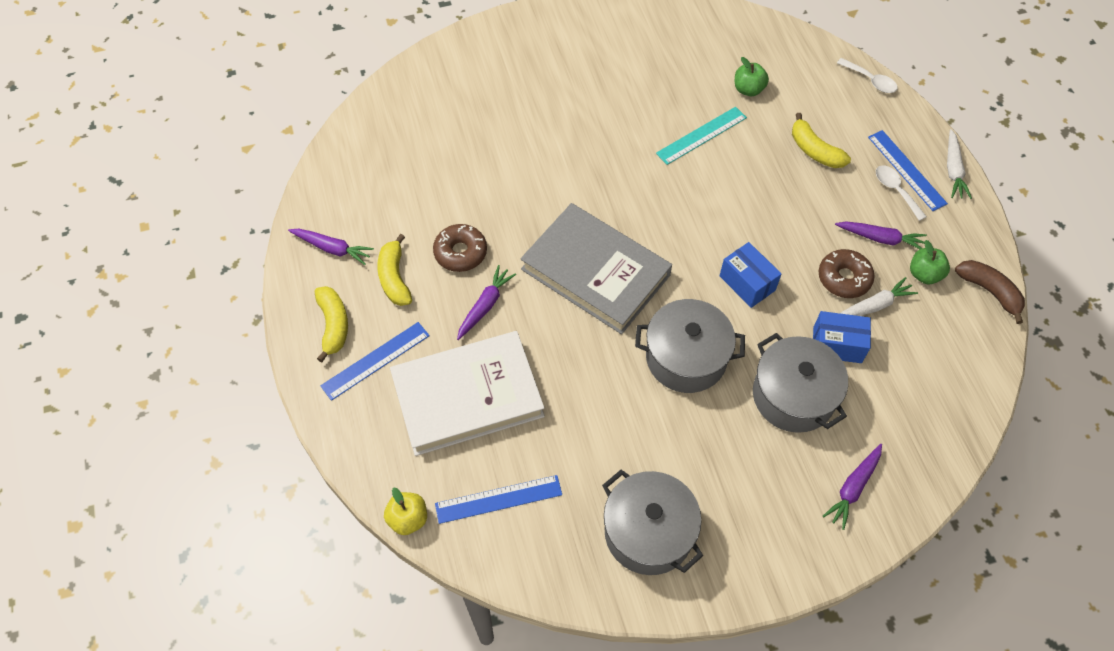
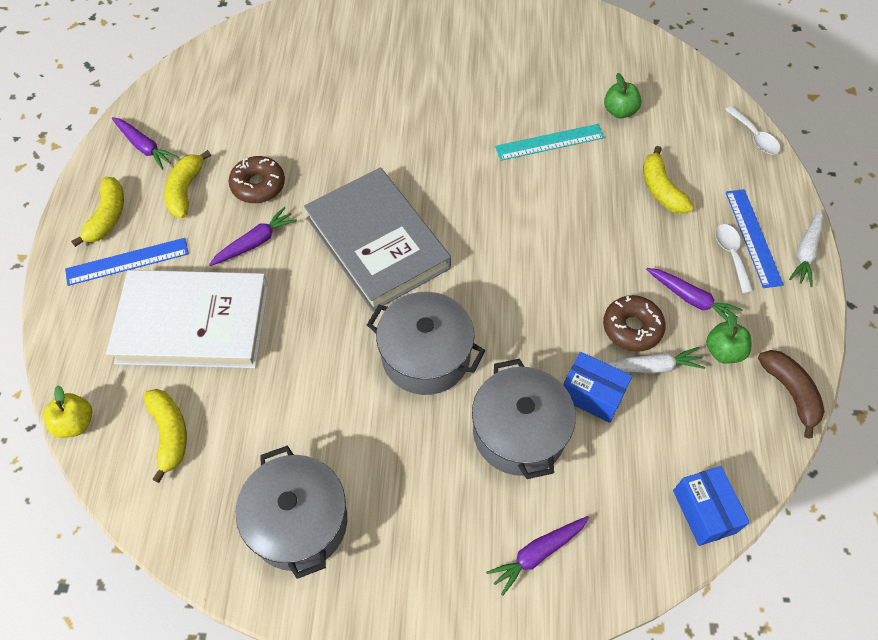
camera: 20 degrees right, 0 degrees up
blue ruler [435,475,562,524] -> yellow banana [143,389,187,483]
blue box [720,242,781,308] -> blue box moved to [673,466,750,546]

